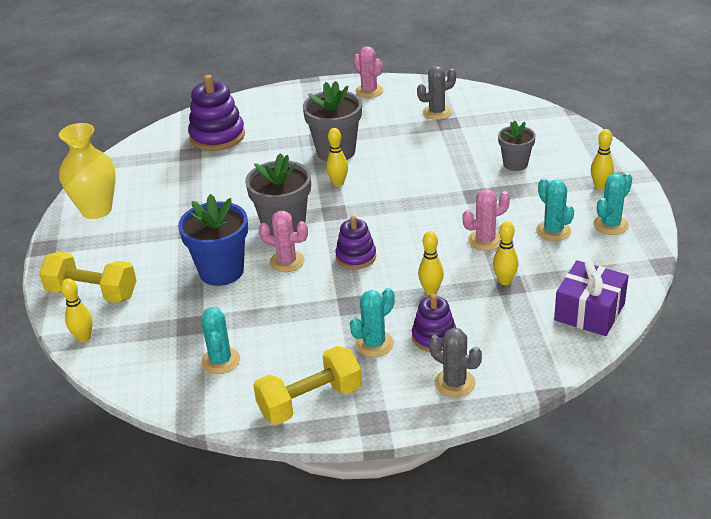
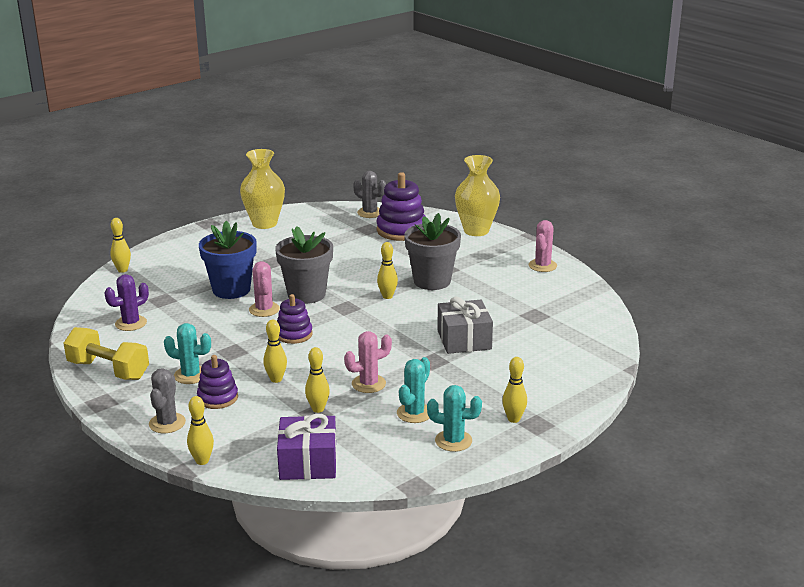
camera: 55 degrees right, 10 degrees down
yellow dumbbell [39,252,137,303] -> none
turquoise cactus [201,307,240,374] -> purple cactus [105,274,149,331]
grey cactus [417,66,456,120] -> grey cactus moved to [353,171,386,218]
pink cactus [463,189,510,251] -> pink cactus turned 60 degrees counterclockwise [344,331,392,393]
grey flower pot [498,120,536,171] -> none
none -> yellow bowling pin [187,396,214,465]
none -> grey gift [437,296,493,354]
none -> yellow vase [455,155,500,236]

